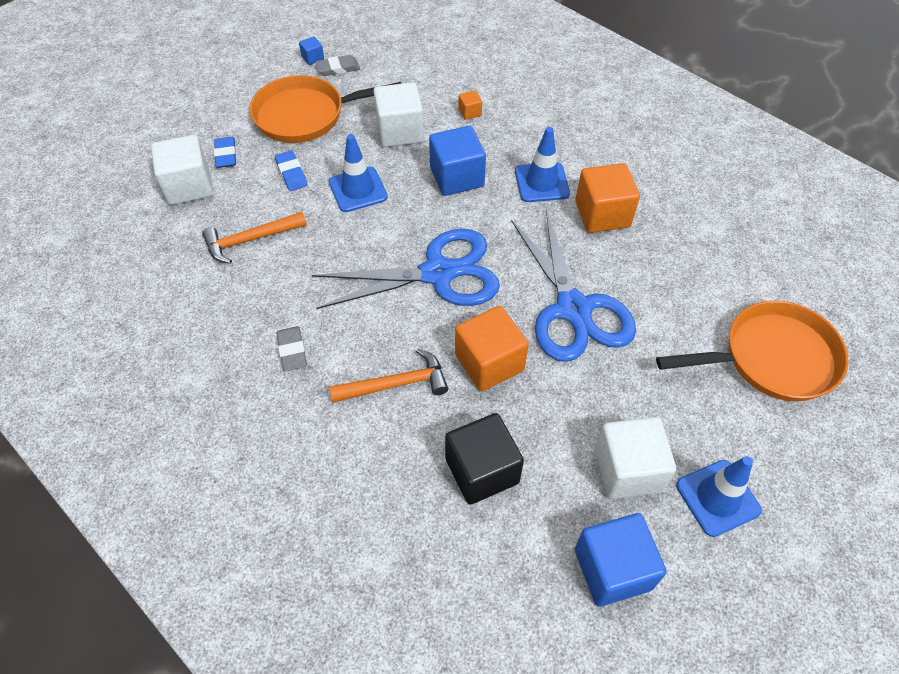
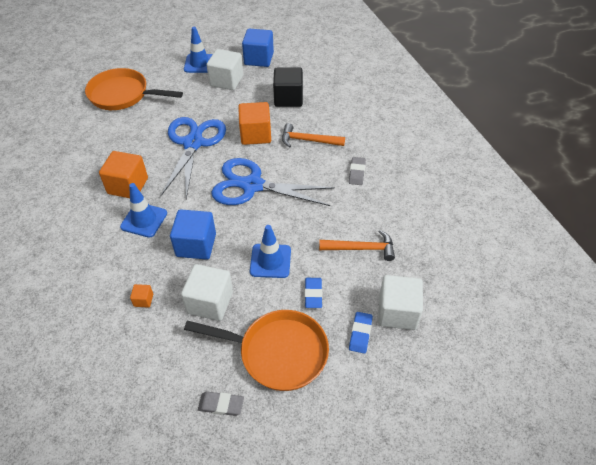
camera: 155 degrees left, 5 degrees down
blue cube [299,36,324,65] -> none

